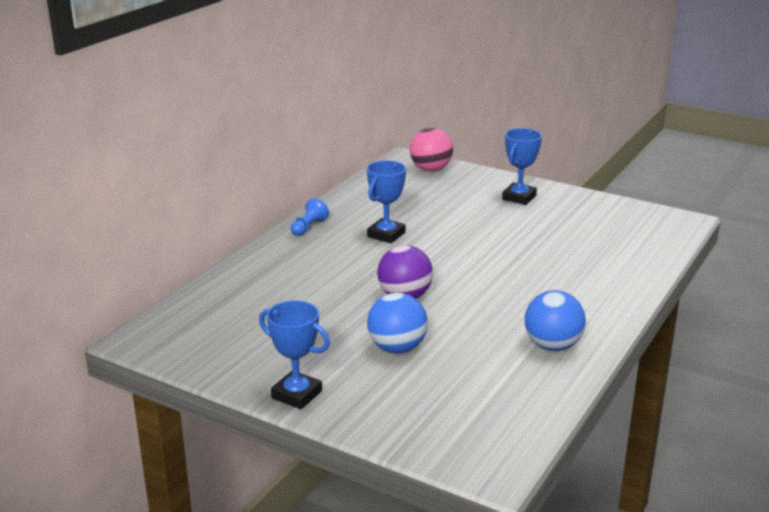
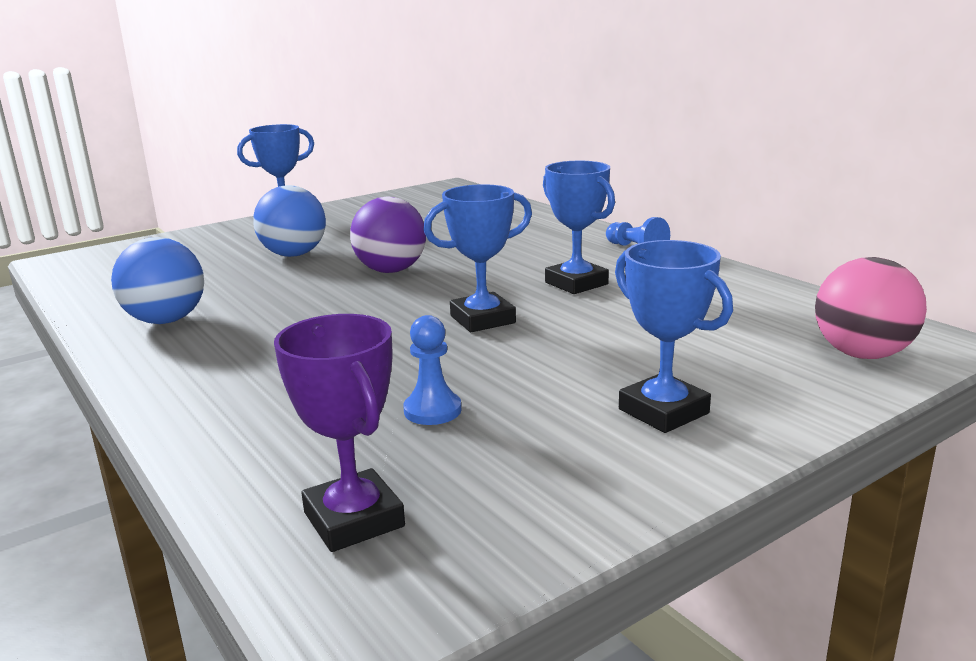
camera: 115 degrees right, 5 degrees down
none -> purple trophy [274,314,405,552]
none -> blue pawn [403,315,461,425]
none -> blue trophy [423,184,532,332]

